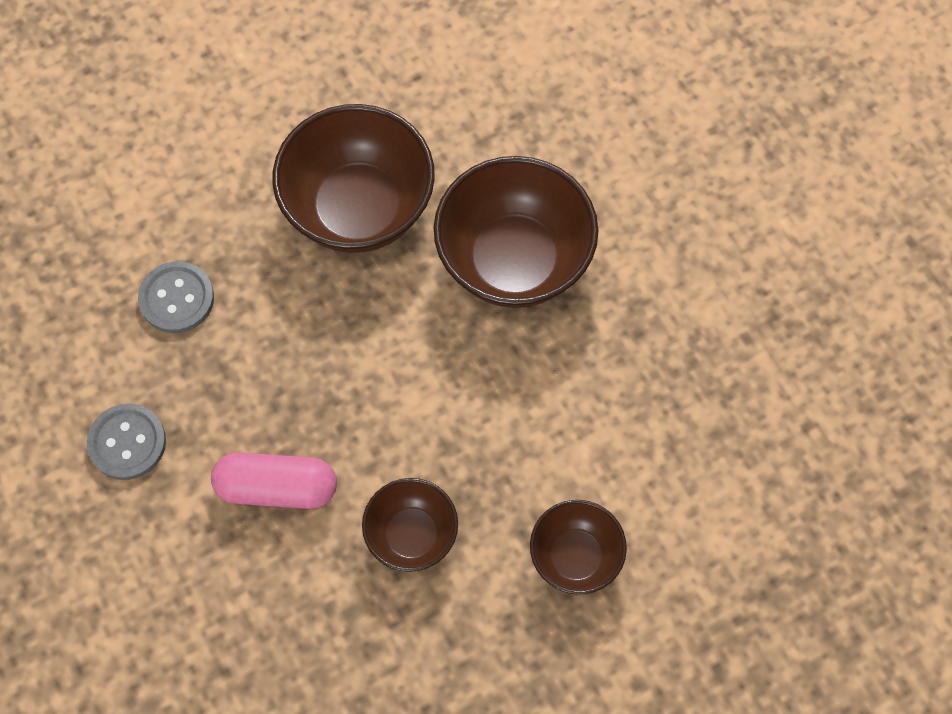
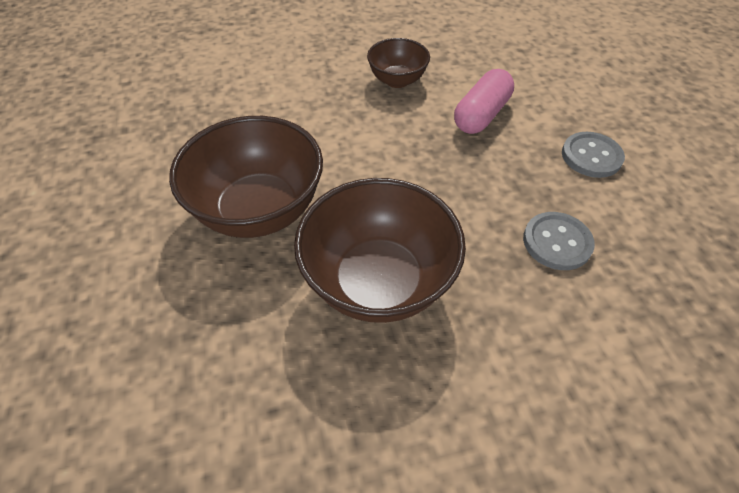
camera: 165 degrees left, 15 degrees down
pink capsule [211,452,337,509] -> pink capsule turned 75 degrees counterclockwise [454,69,514,134]
brown bowl [530,500,627,594] -> none

